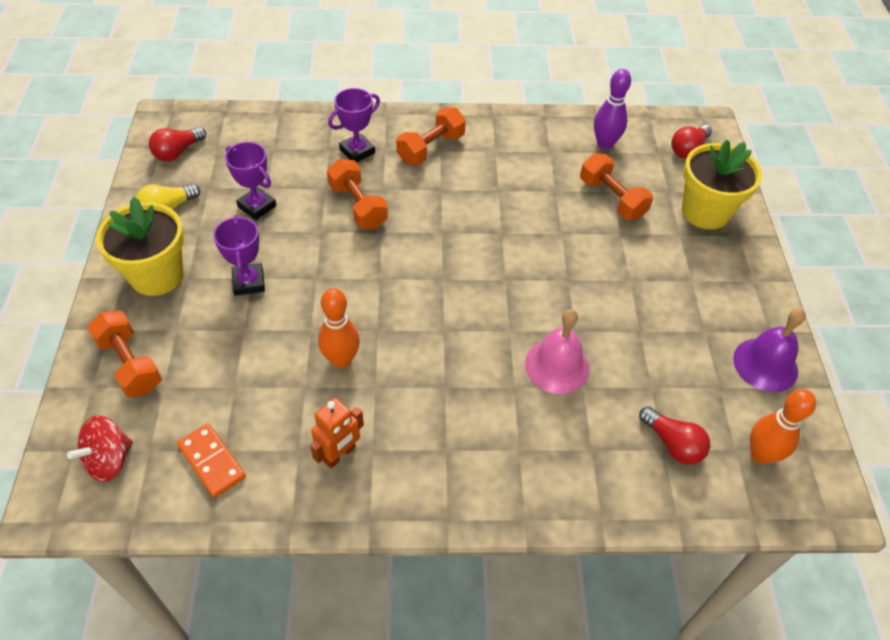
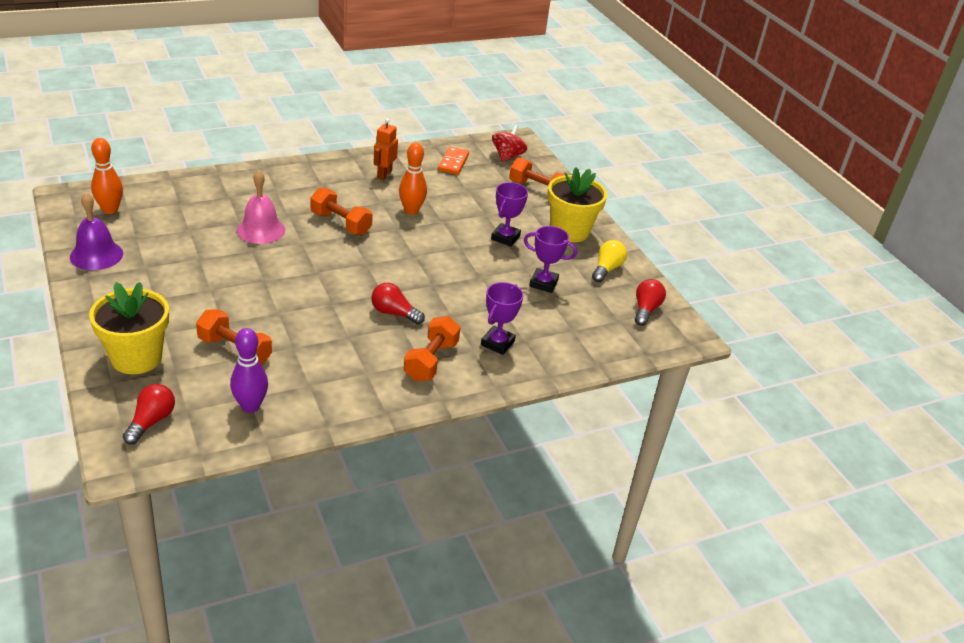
camera: 155 degrees right, 15 degrees down
orange domino [177,423,246,498] -> orange domino turned 75 degrees clockwise [438,147,469,175]
purple trophy [213,215,265,296] -> purple trophy turned 60 degrees clockwise [491,182,528,247]
orange dumbbell [327,159,388,229] -> orange dumbbell moved to [310,187,373,235]
red light bulb [639,406,710,465] -> red light bulb moved to [371,283,425,325]

